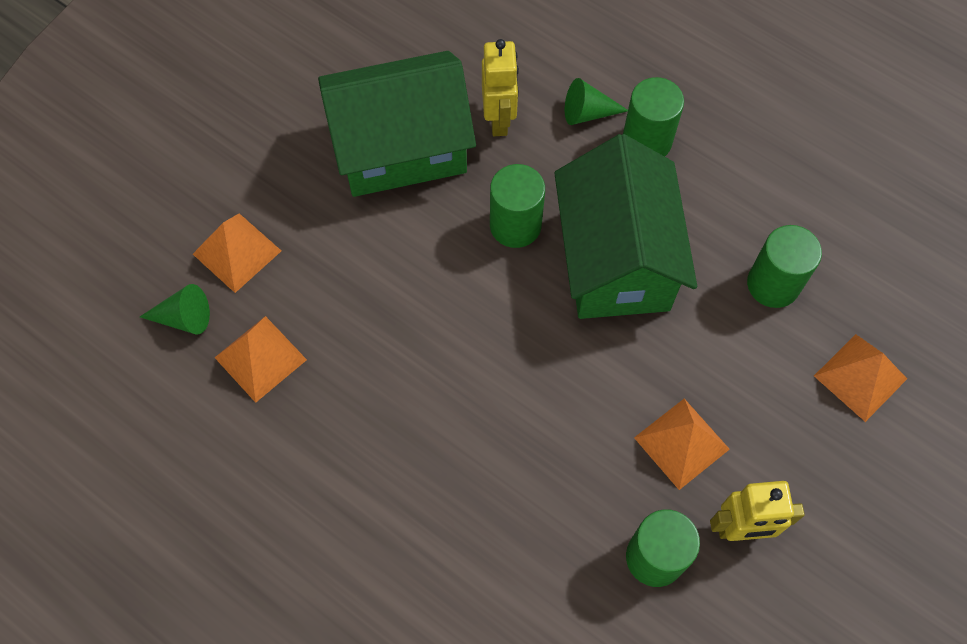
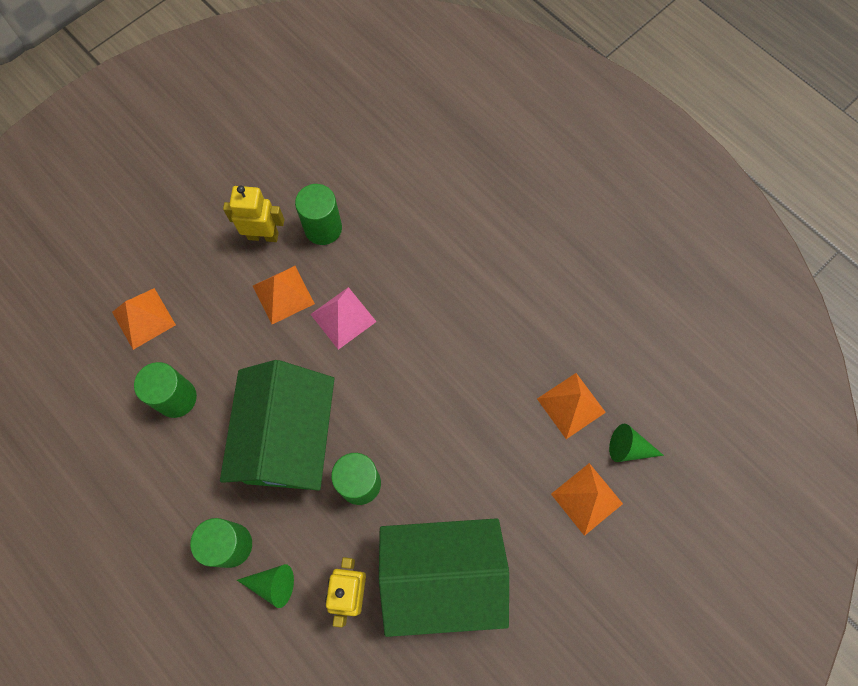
camera: 170 degrees left, 5 degrees up
none -> pink pyramid [310,287,377,350]

